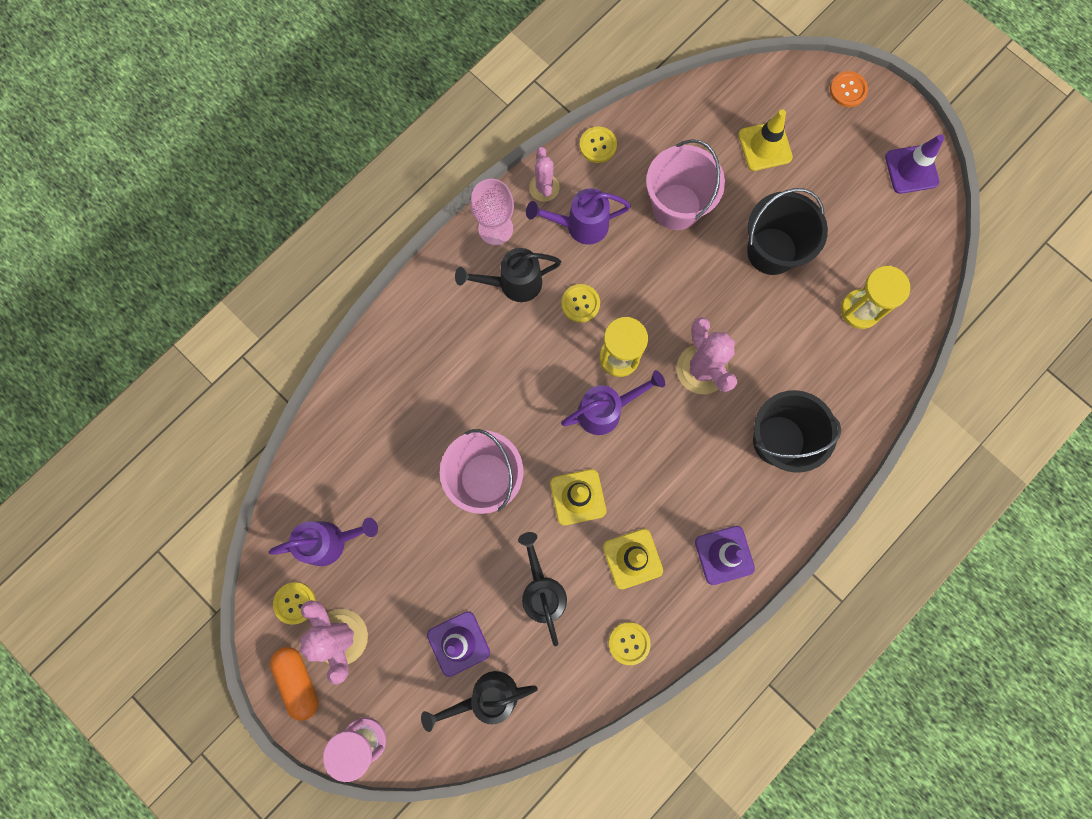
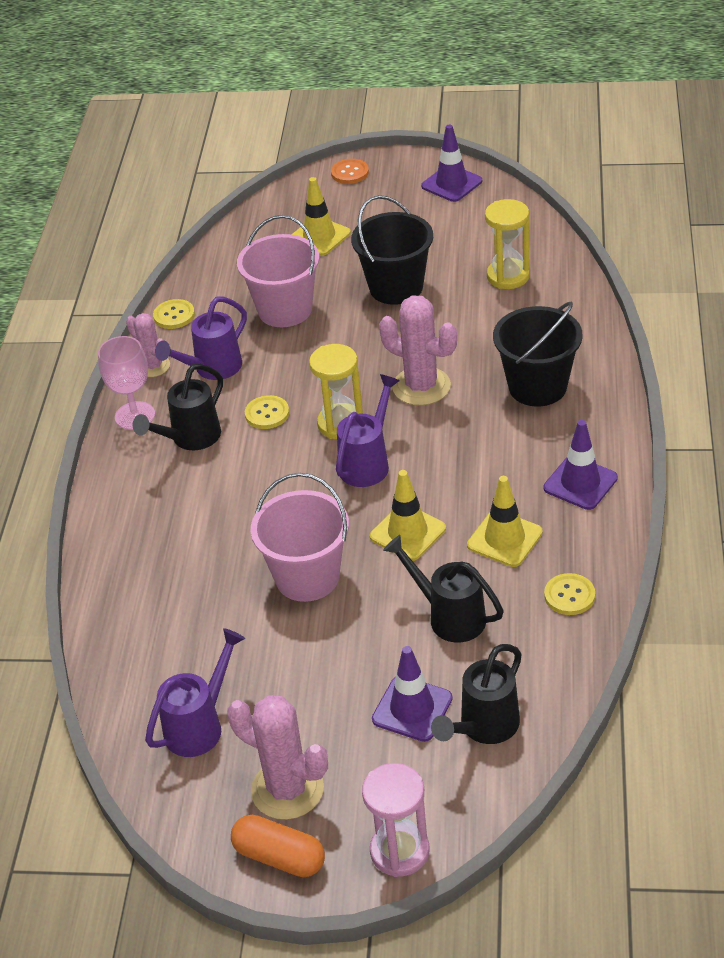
camera: 35 degrees left, 35 degrees down
yellow button [273,582,315,625] -> none

